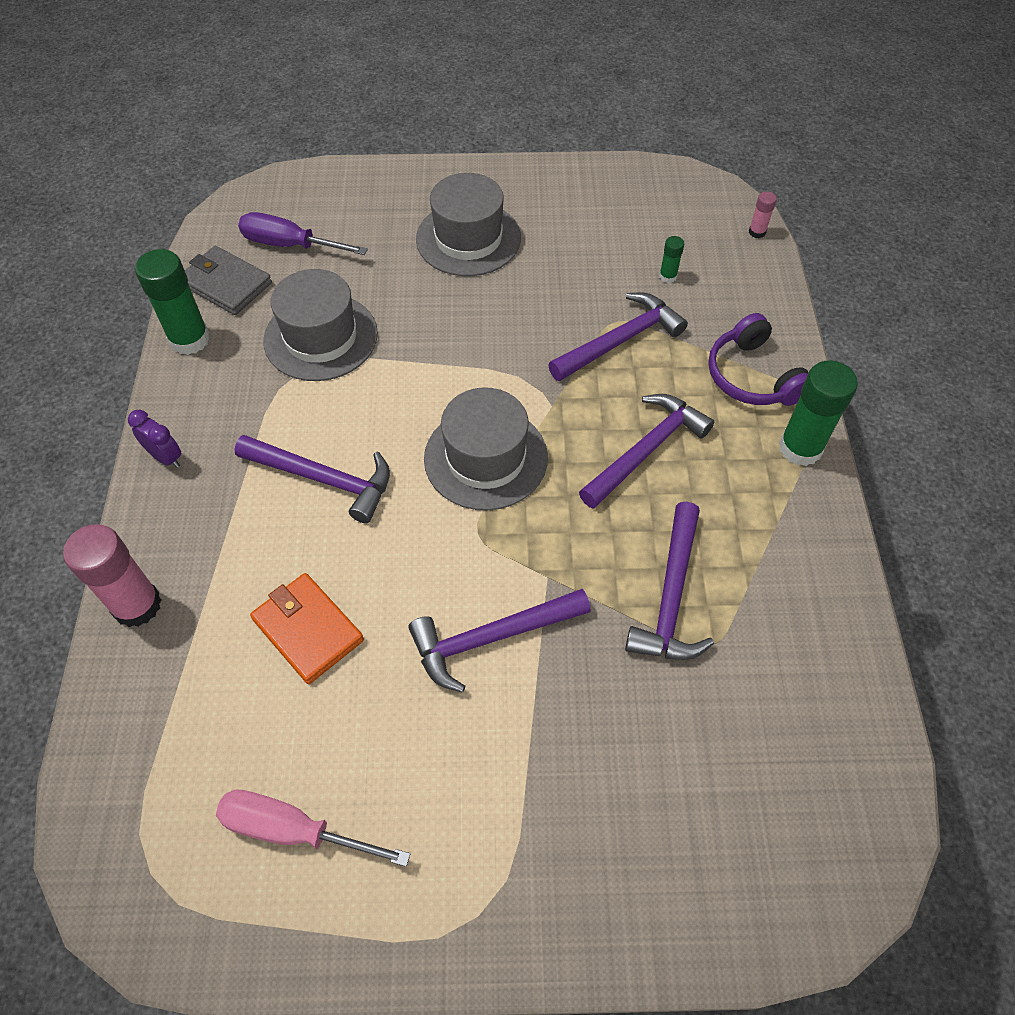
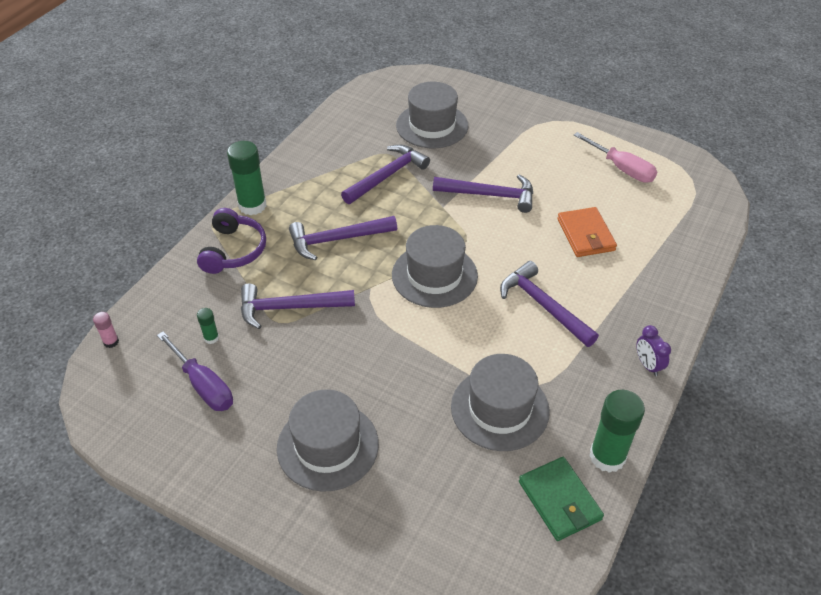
camera: 150 degrees left, 10 degrees down
pink glue stick [63,524,161,627] -> none
grey wallet [185,246,272,315] -> green wallet [519,457,604,541]
purple screwdriver [238,212,368,255] -> purple screwdriver moved to [157,331,233,411]
none -> grey hat [396,82,468,148]

